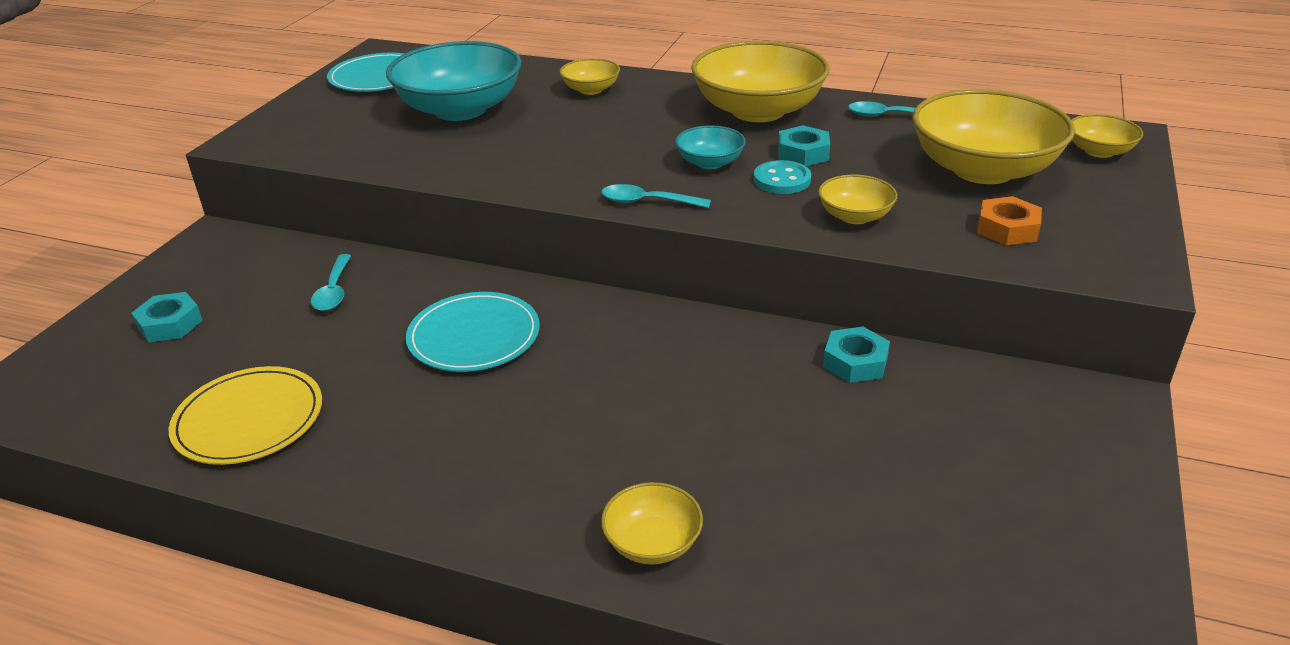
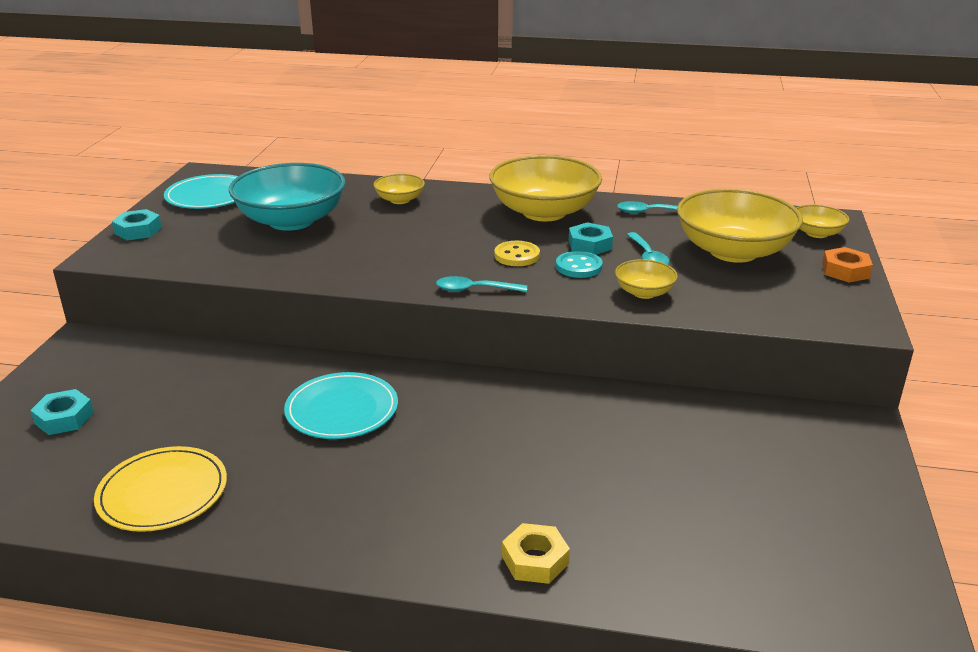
camera: 10 degrees left, 5 degrees down
turquoise spoon [311,254,351,311] -> turquoise spoon moved to [627,232,669,265]
yellow bowl [601,482,703,565] -> yellow nut [502,523,570,584]
turquoise bowl [675,125,746,169] -> yellow button [494,241,540,266]
turquoise nut [823,327,890,383] -> turquoise nut moved to [112,209,162,240]
orange nut [977,196,1042,245] -> orange nut moved to [822,247,873,282]

